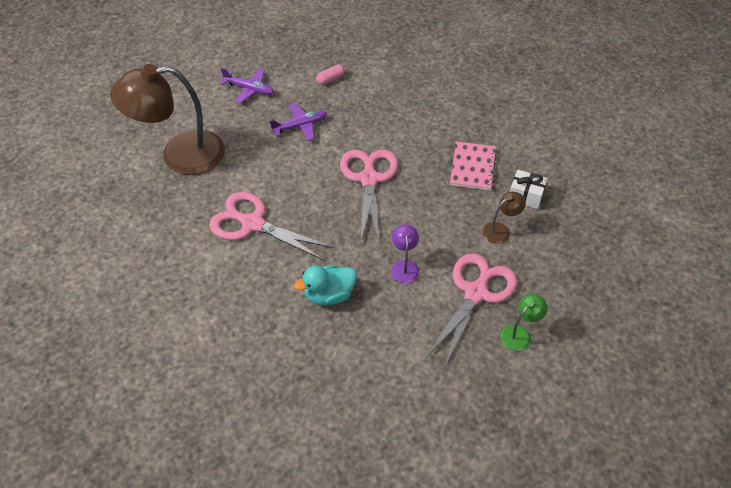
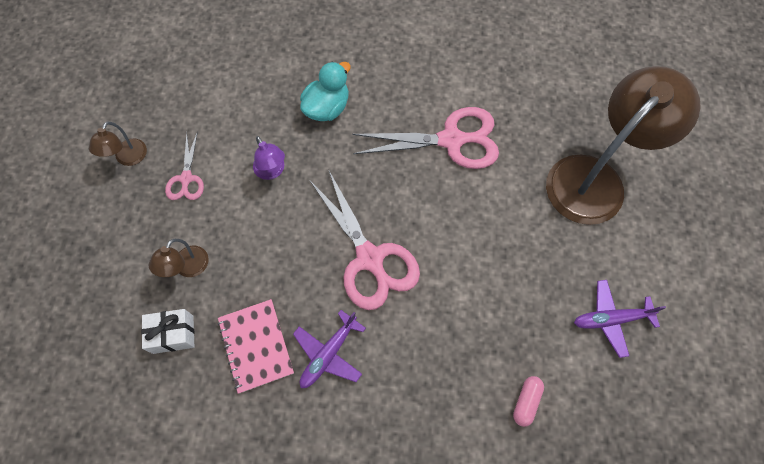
camera: 150 degrees right, 15 degrees up
purple plane [269,103,327,141] -> purple plane moved to [293,310,366,388]
pink scissors [425,254,517,368] -> pink scissors [165,131,204,200], size x0.53
green lamp [500,294,548,351] -> brown lamp [89,122,147,166]

